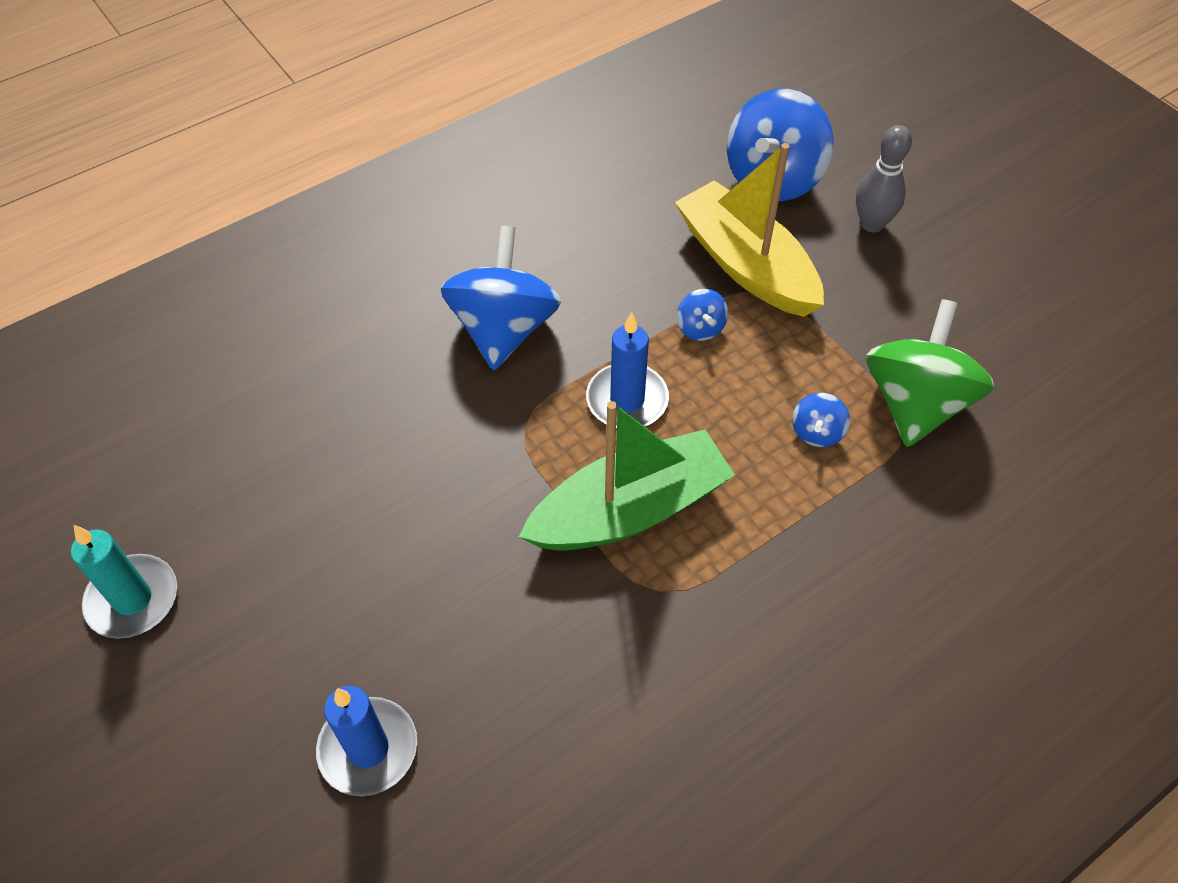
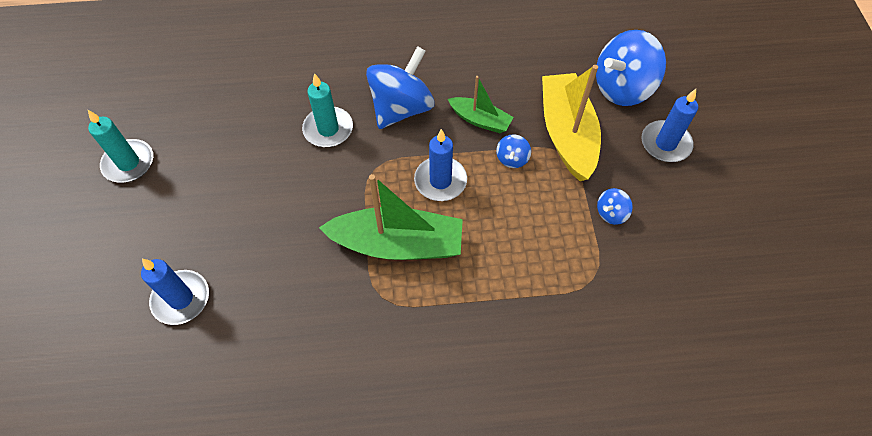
camera: 30 degrees right, 5 degrees up
blue spinning top [792,393,850,447] -> blue spinning top moved to [597,188,633,225]
grey bowling pin [856,125,912,232] -> blue candle [641,89,698,162]
green spinning top [866,299,994,447] -> none
none -> turquoise candle [302,73,353,147]
none -> green boat [448,76,514,133]

